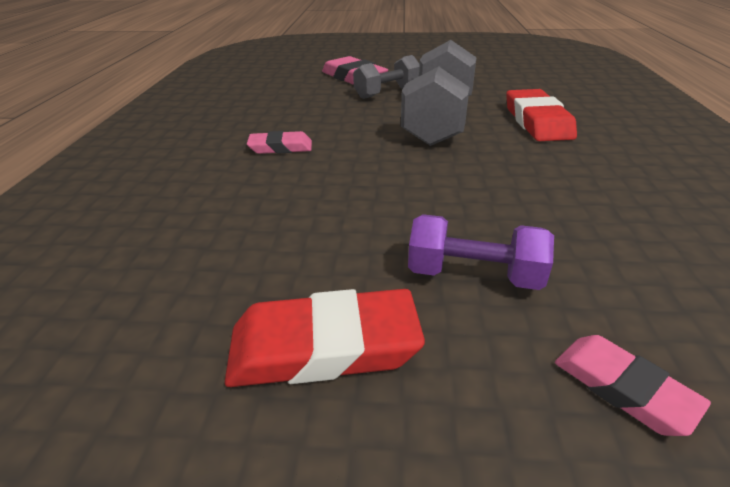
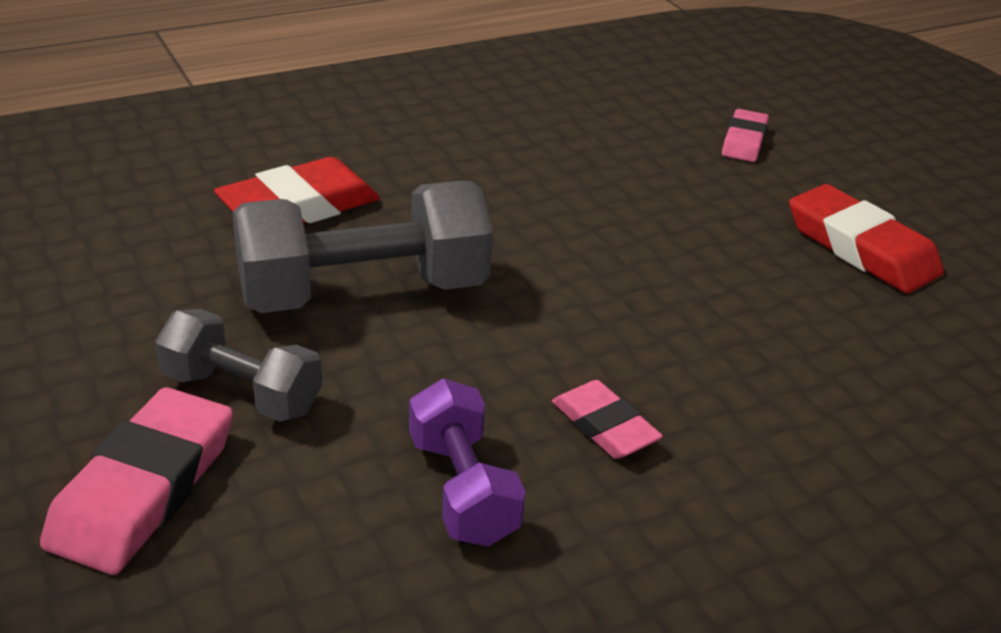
camera: 125 degrees left, 0 degrees up
purple dumbbell [408,214,554,290] -> purple dumbbell moved to [409,379,526,547]

